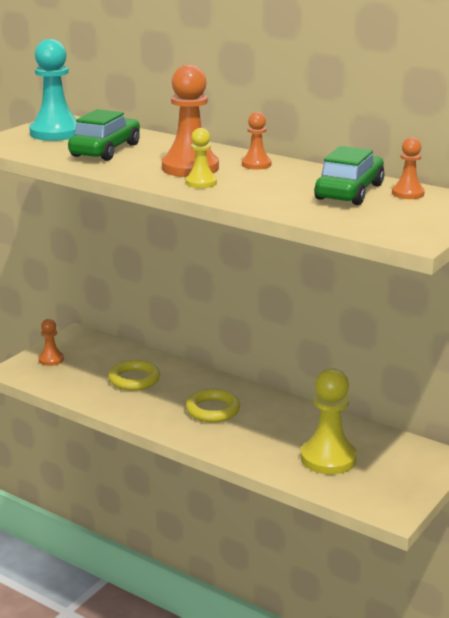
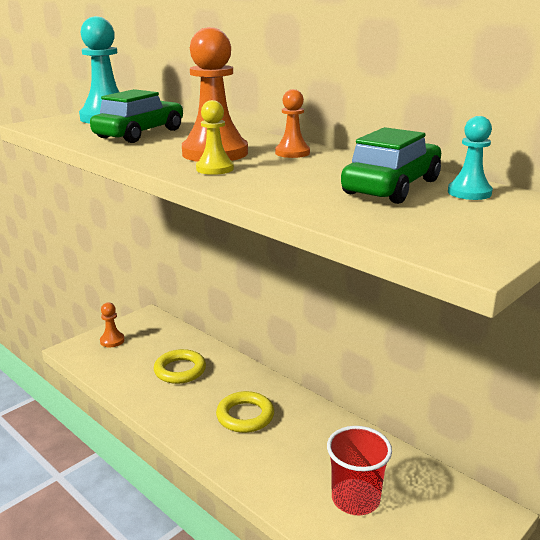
camera: 10 degrees right, 0 degrees up
yellow pawn [301,368,357,474] -> red cup [327,426,392,515]
orange pawn [392,137,425,199] -> turquoise pawn [448,116,493,200]

